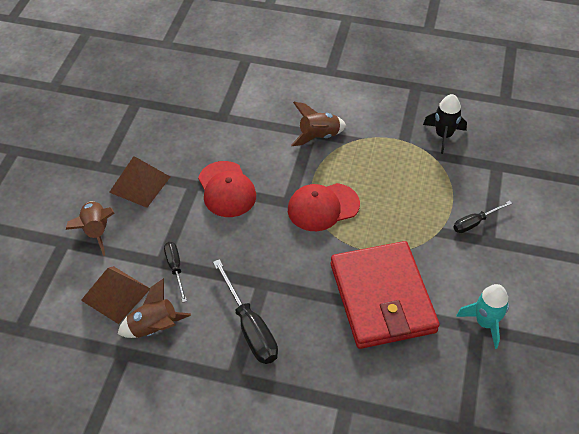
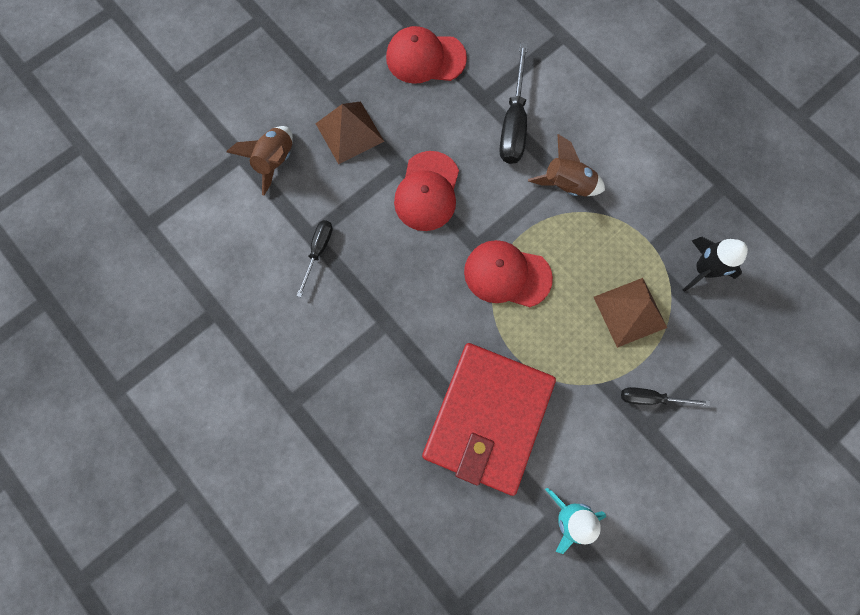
camera: 35 degrees right, 25 degrees up
brown pyramid [81,266,150,324] -> brown pyramid moved to [594,278,667,348]
brown rocket [118,278,191,338] -> none
black screwdriver [213,259,278,364] -> black screwdriver moved to [500,43,528,164]
none -> red cap [386,26,467,84]

